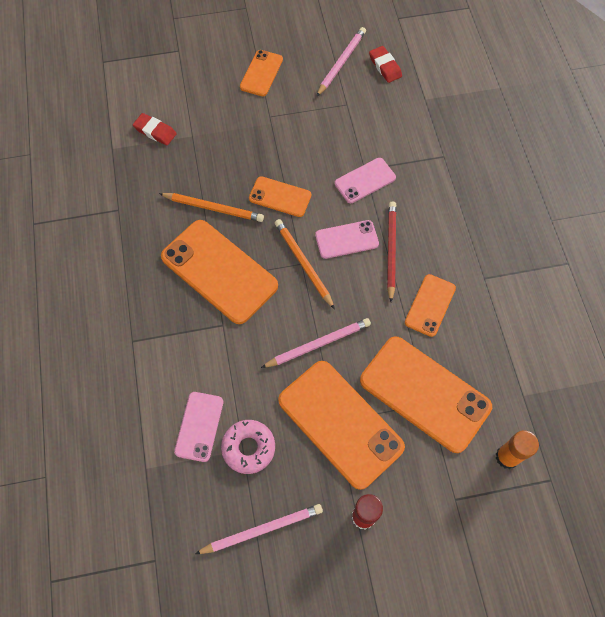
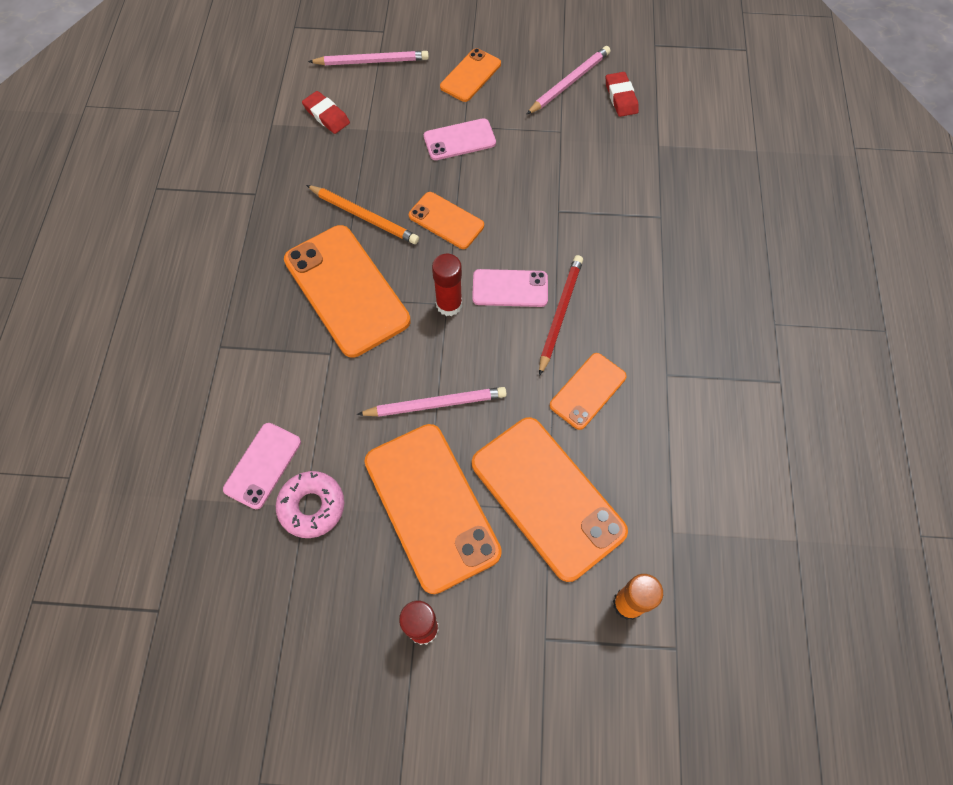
camera: 15 degrees right, 0 degrees up
pink pencil [195,504,323,554] -> pink pencil moved to [308,51,429,65]
orange pencil [275,219,335,309] -> red glue stick [432,254,462,316]
pink phone [335,158,396,203] -> pink phone moved to [424,118,496,160]

